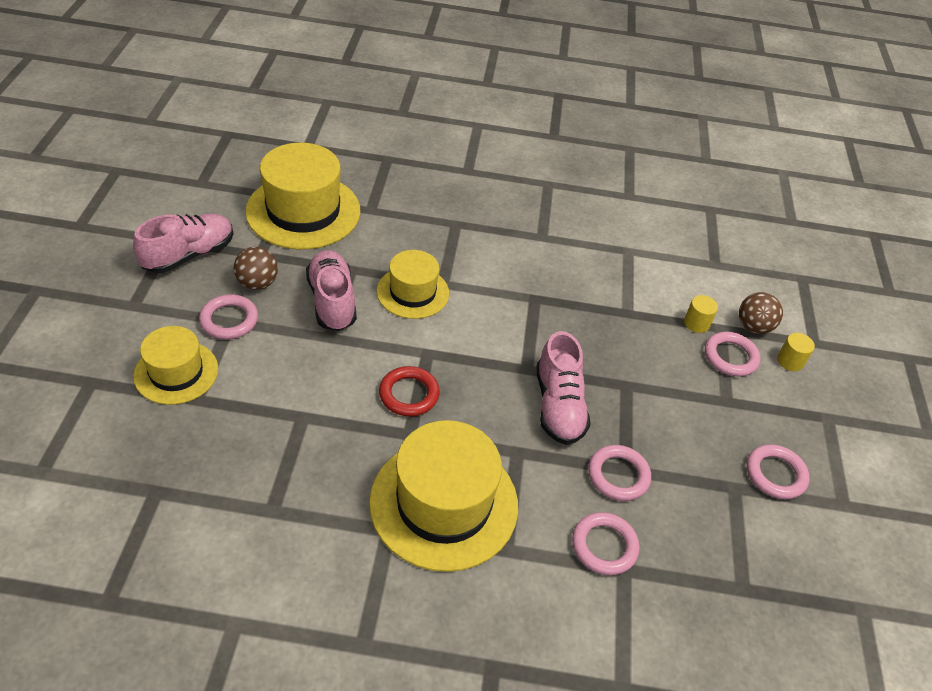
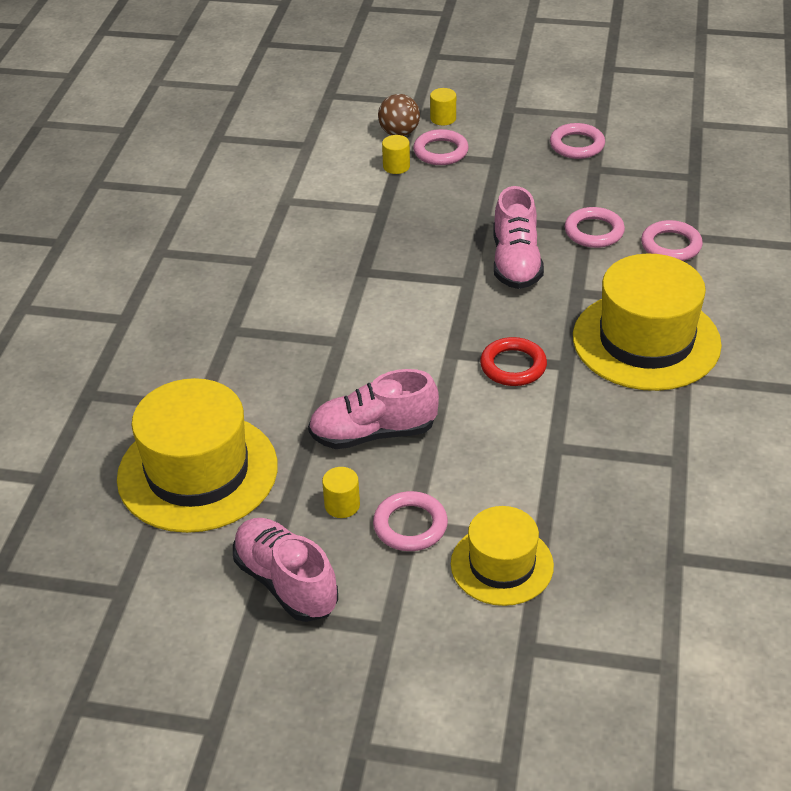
camera: 80 degrees left, 5 degrees down
brown ball [234,247,278,290] -> yellow cylinder [322,467,360,518]
yellow hat [377,250,449,319] -> none
pink shoe [536,331,591,445] -> pink shoe turned 90 degrees clockwise [493,186,544,289]

